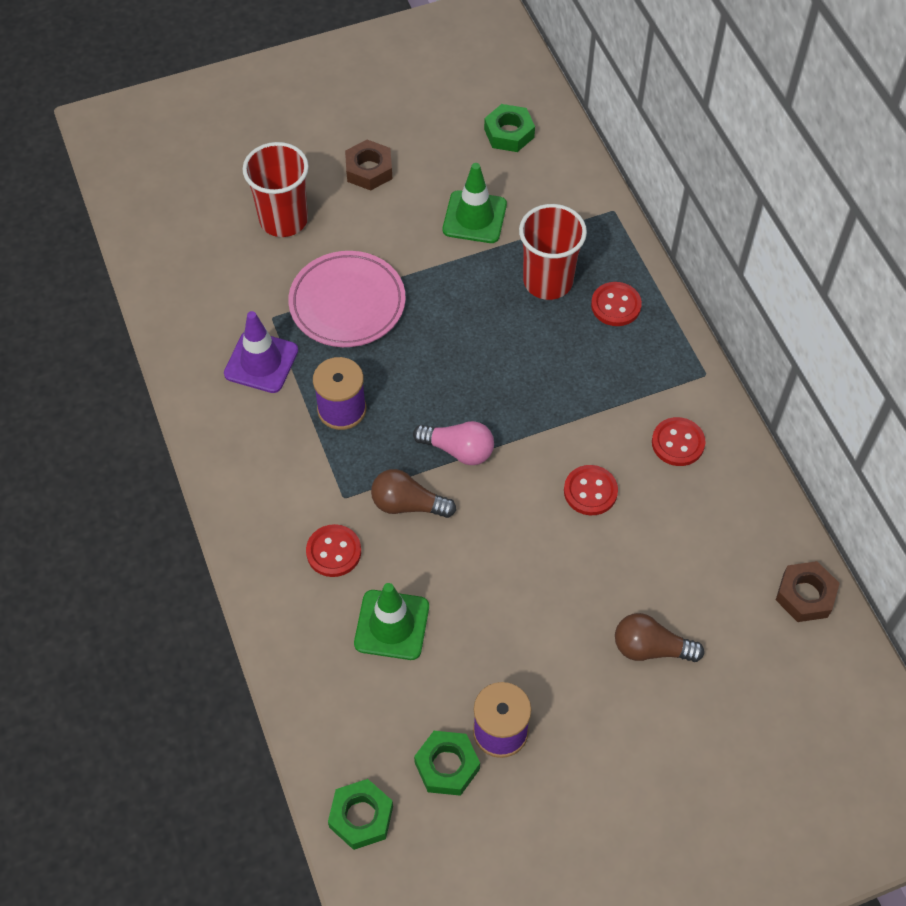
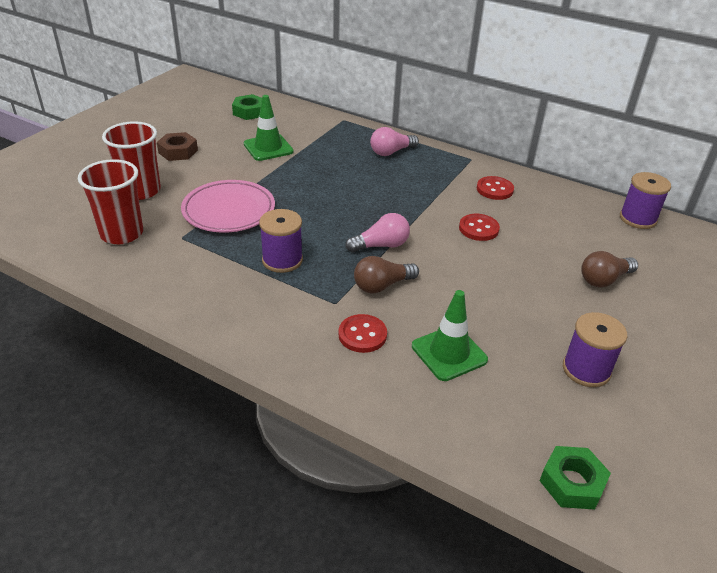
camera: 40 degrees left, 20 degrees down
purple traffic cone [224,311,298,393] -> none
green nut [414,731,480,796] -> none
red cup [519,204,587,300] -> red cup moved to [78,159,143,244]
red button [591,282,642,326] -> pink light bulb [370,127,419,156]
brown nut [776,561,840,622] -> purple spool [620,172,671,229]

